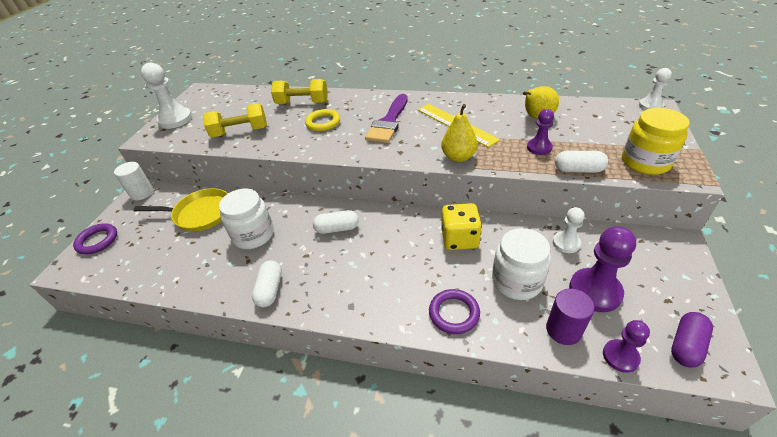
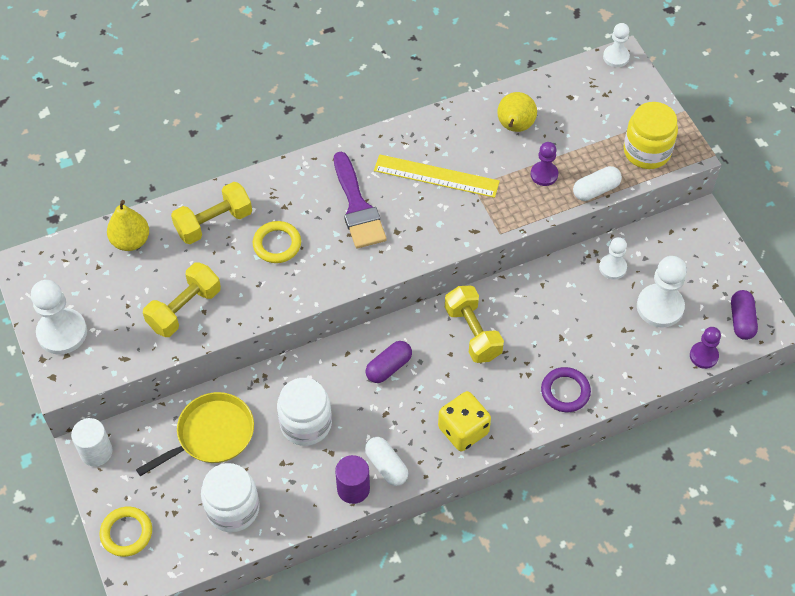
camera: 40 degrees left, 15 degrees up
purple ring [73,223,117,255] -> yellow ring [99,507,152,557]
white capsule [313,210,359,234] -> purple capsule [366,341,412,383]
yellow pear [441,104,478,162] -> yellow pear moved to [107,200,149,251]
yellow dice [441,203,482,250] -> yellow dice moved to [438,391,491,451]
white jar [492,228,551,300] -> white jar moved to [201,463,260,532]
purple cylinder [546,289,595,345] -> purple cylinder moved to [335,455,370,504]
purple pawn [569,226,636,312] -> white pawn [637,256,687,328]
none -> yellow dumbbell [445,286,504,363]

